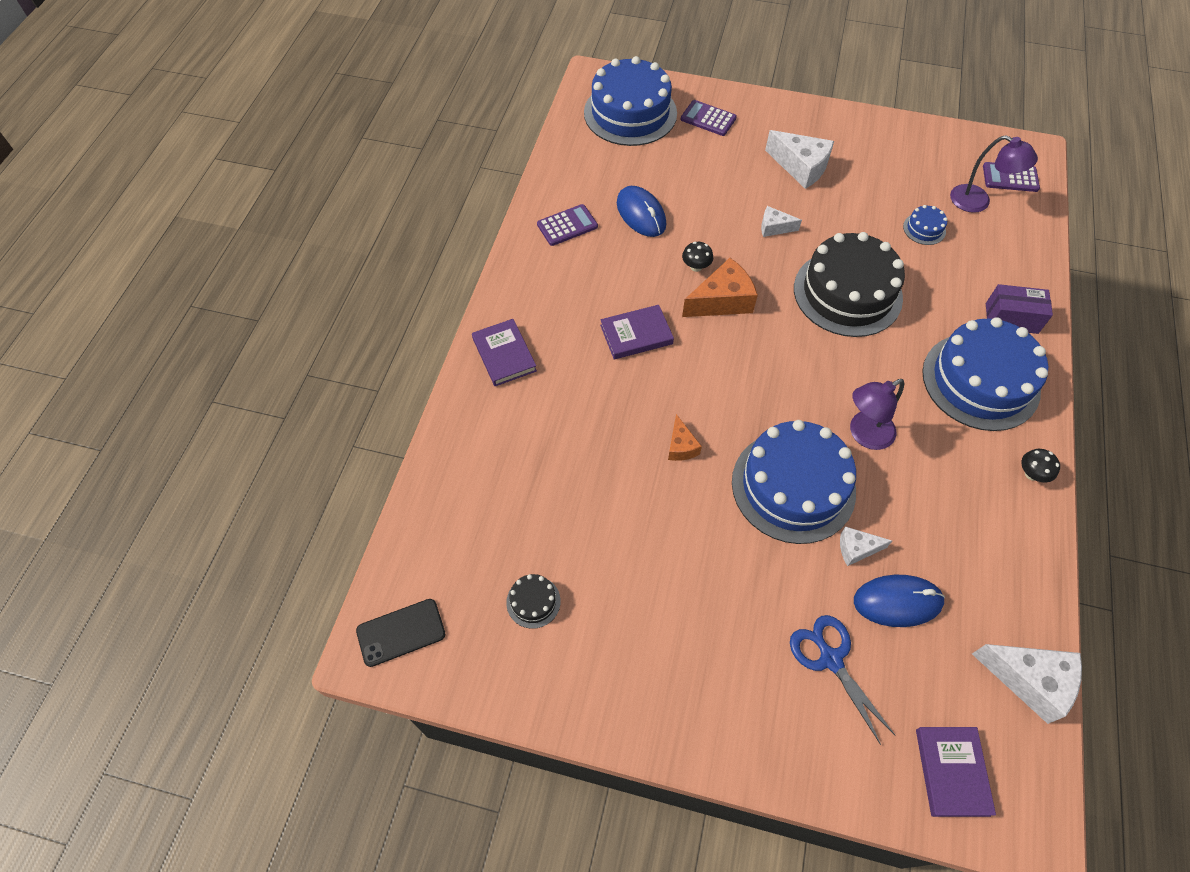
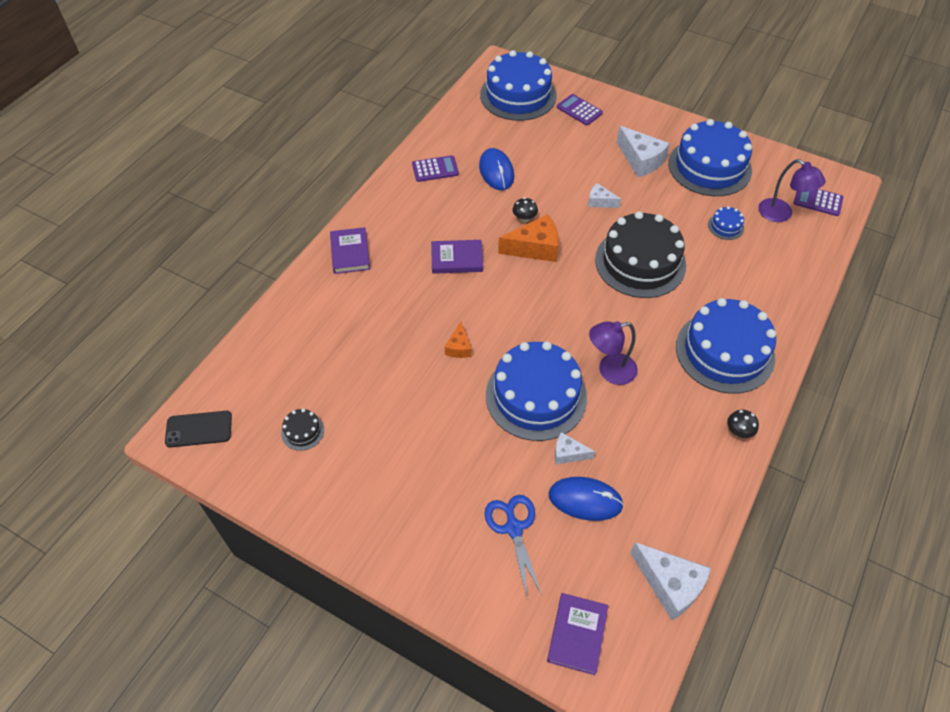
camera: 15 degrees right, 5 degrees down
purple box [986,284,1053,334] -> none
none -> blue cake [668,119,752,196]

